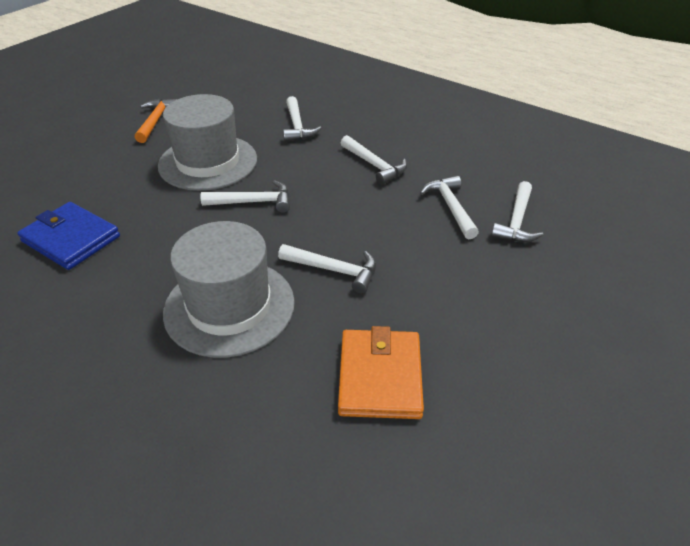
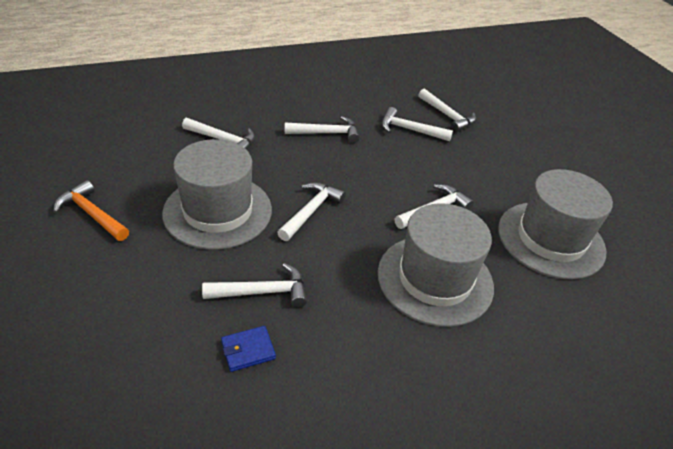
camera: 60 degrees left, 0 degrees up
blue wallet [17,202,120,270] -> blue wallet [221,326,276,372], size x0.52
orange wallet [338,326,424,419] -> grey hat [498,169,613,280]
none -> white hammer [202,263,307,307]

